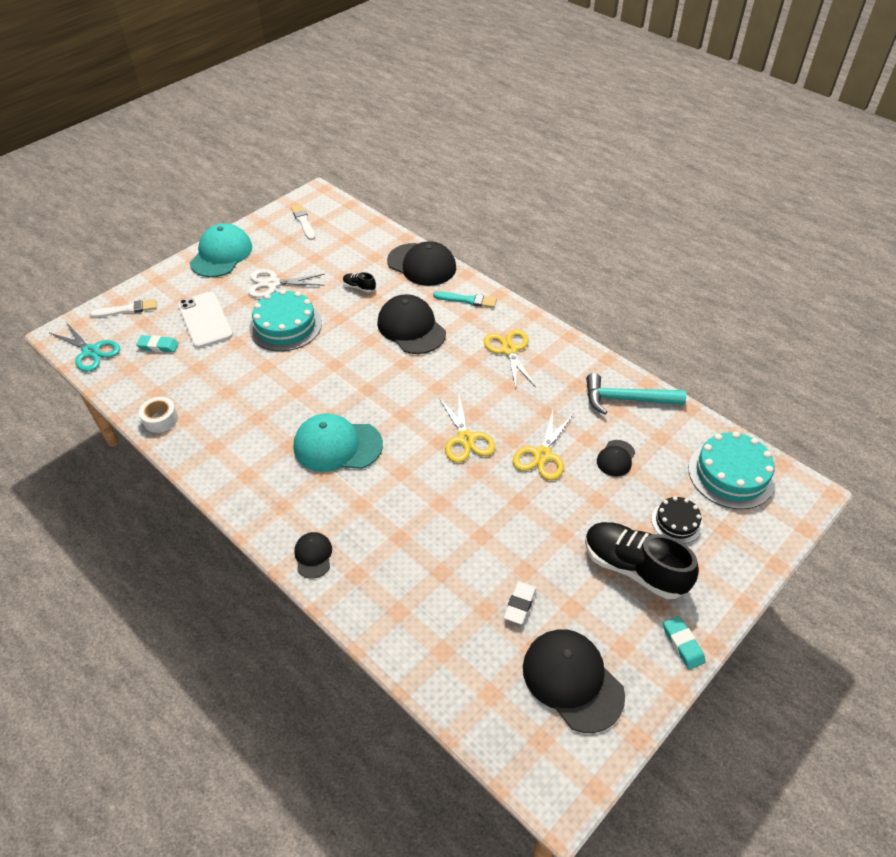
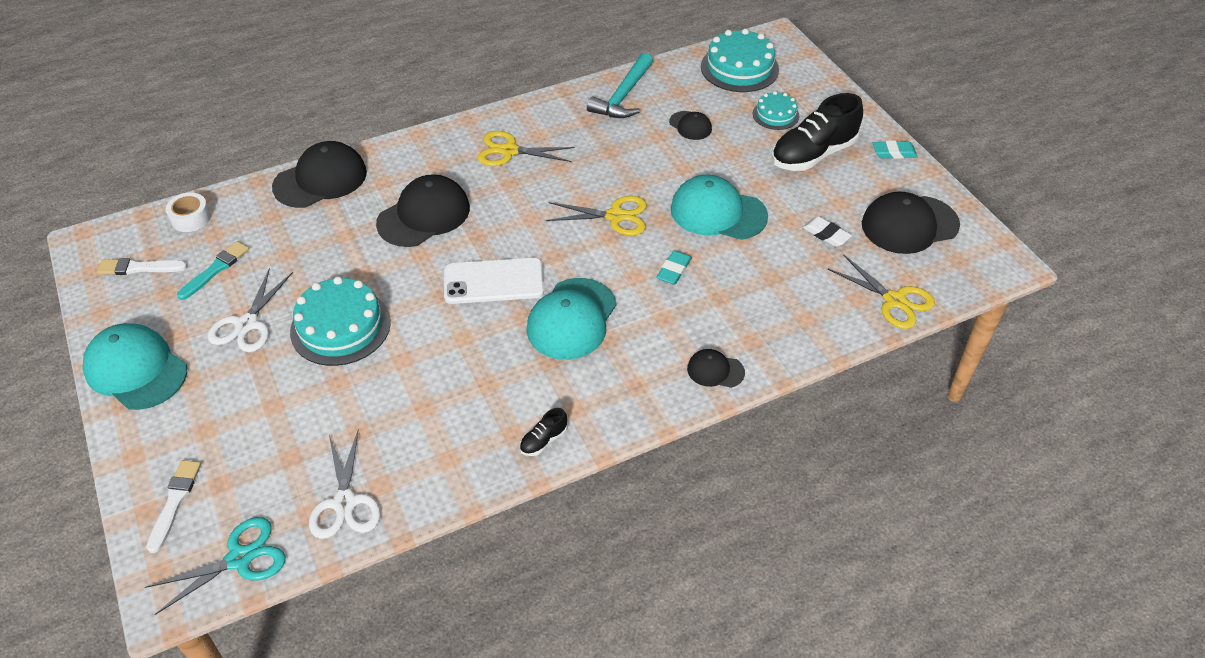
camera: 70 degrees left, 0 degrees up
turquoise eraser [136,335,179,352] -> turquoise eraser moved to [656,250,692,285]
white tape [139,397,178,433] -> white tape moved to [166,193,211,232]
white phone [178,292,233,348] -> white phone moved to [444,258,544,304]
black shoe [343,272,376,292] -> black shoe moved to [520,408,567,456]
black cap [377,294,446,354] -> black cap turned 150 degrees clockwise [376,174,470,247]
turquoise brush [433,291,497,308] -> turquoise brush moved to [177,241,249,300]
yellow scissors [513,410,574,480] -> yellow scissors moved to [828,254,935,329]
black cake [651,496,703,543] -> turquoise cake [753,91,800,130]
none -> white scissors [309,429,381,539]
none -> turquoise cap [671,175,768,240]

